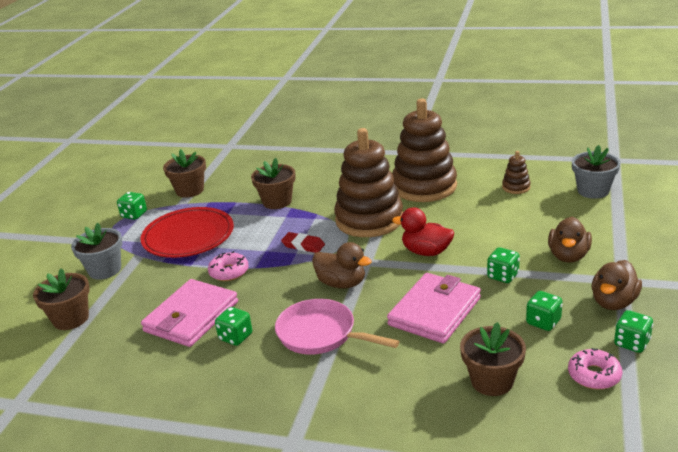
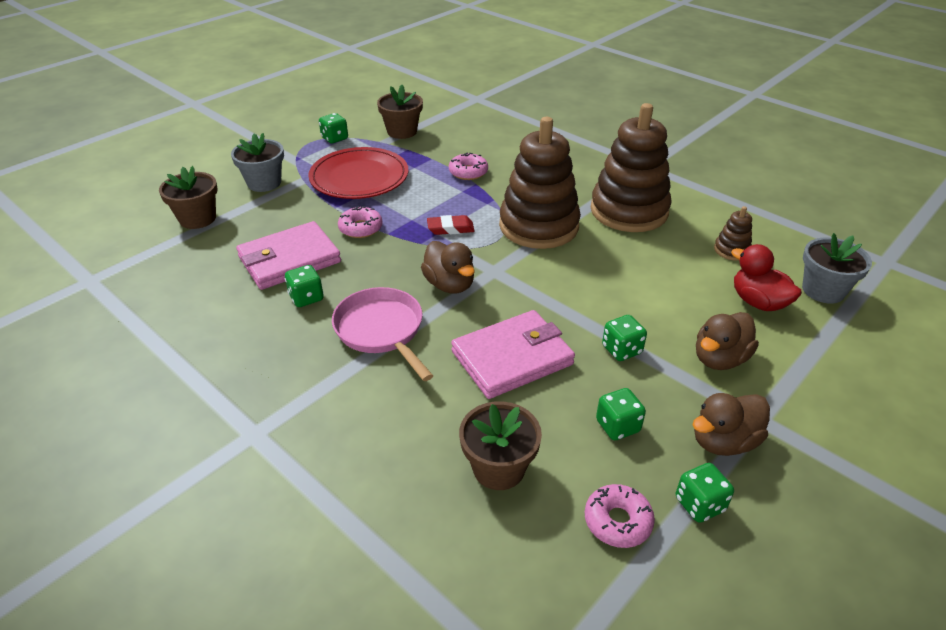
camera: 25 degrees right, 10 degrees up
brown flower pot [251,158,295,209] -> pink donut [449,153,488,180]
red eraser [281,232,325,253] -> red eraser turned 60 degrees counterclockwise [427,215,475,235]
red duck [392,207,454,256] -> red duck moved to [731,244,802,311]

